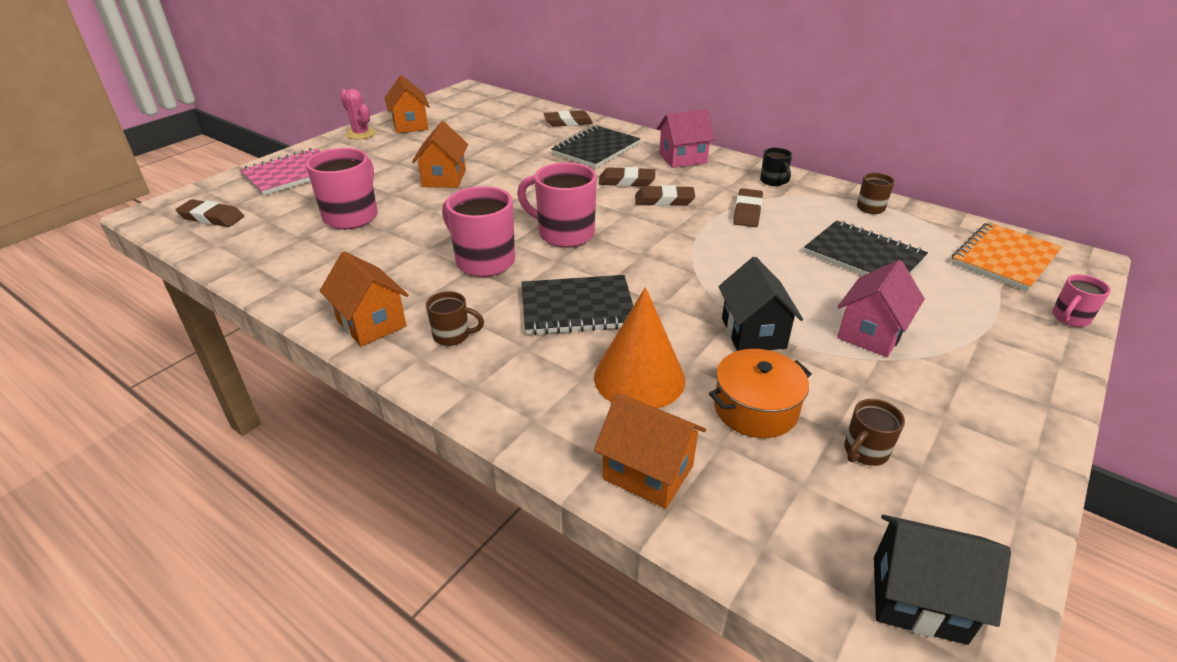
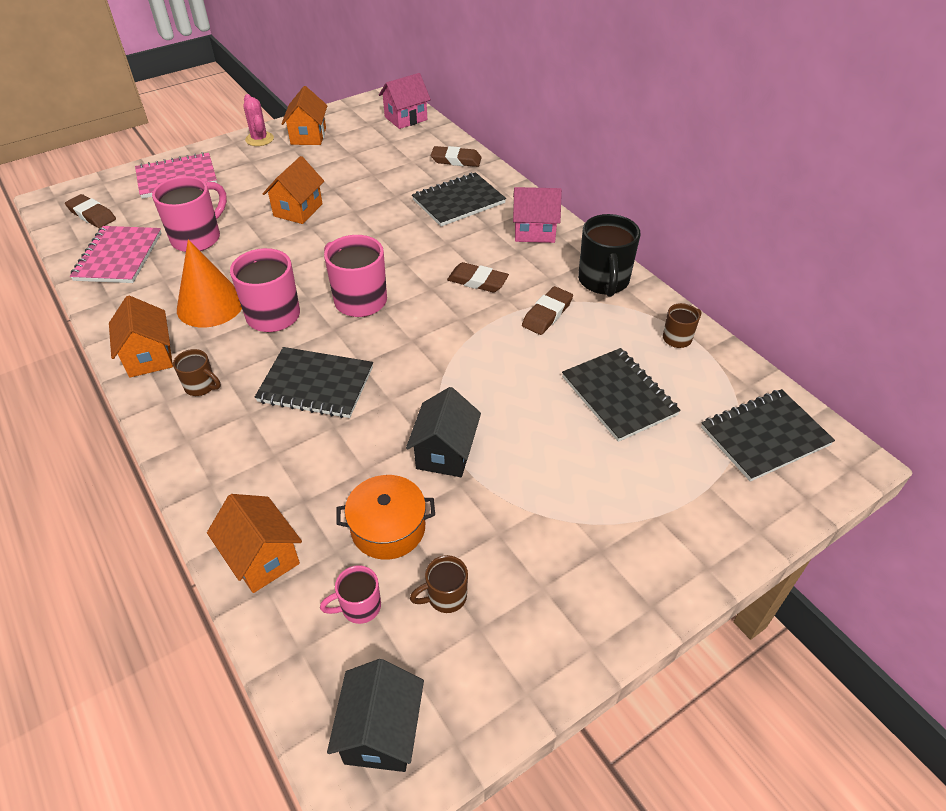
camera: 20 degrees right, 10 degrees up
orange cone [594,287,685,409] -> orange cone moved to [177,239,242,328]
brown eraser [599,167,655,187] -> none
black mug [760,148,792,186] -> black mug [578,214,640,297], size x1.90
pink house [837,260,925,357] -> pink house moved to [379,73,431,129]
black house [874,515,1011,645] -> black house turned 60 degrees clockwise [327,659,424,772]
orange notebook [952,222,1062,291] -> black notebook [701,389,835,482]
pink mug [1052,274,1111,327] -> pink mug moved to [320,565,381,624]
none -> pink notebook [70,226,161,283]

